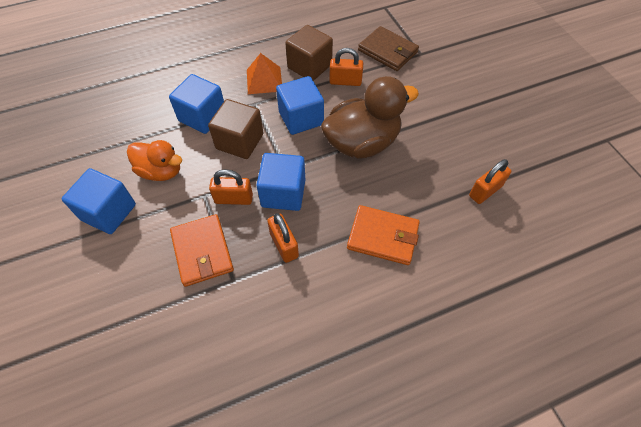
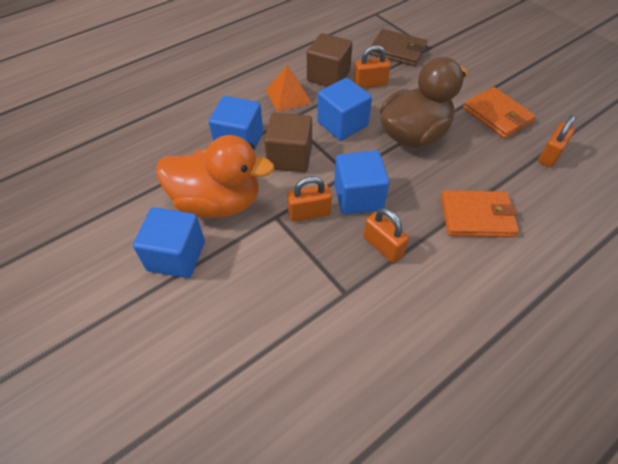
camera: 15 degrees left, 5 degrees down
orange duck [127,140,182,181] -> orange duck [156,135,275,218], size x1.61
orange wallet [170,214,234,287] -> orange wallet moved to [463,87,536,139]

